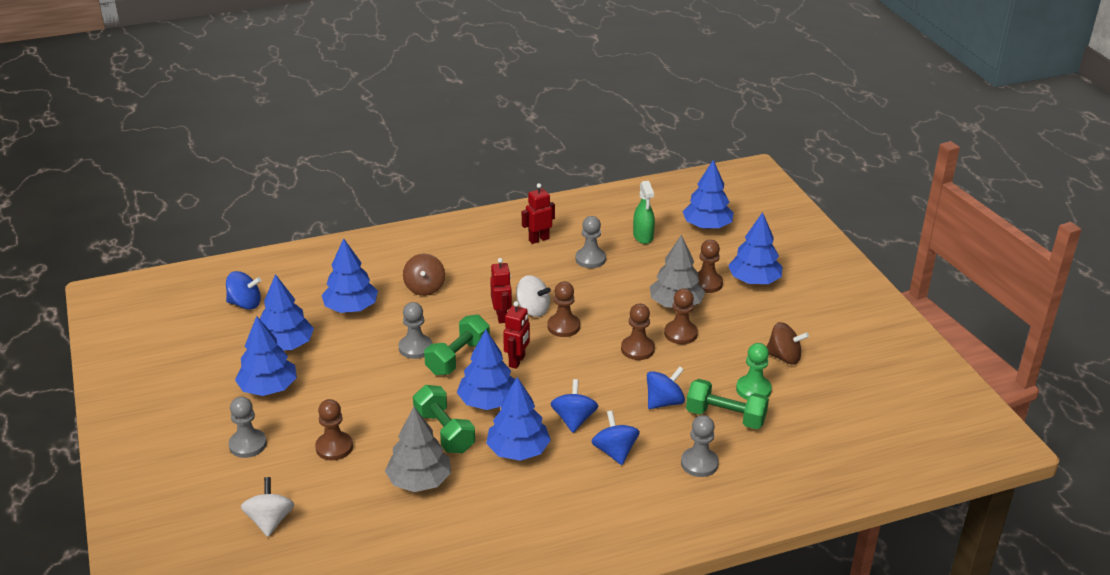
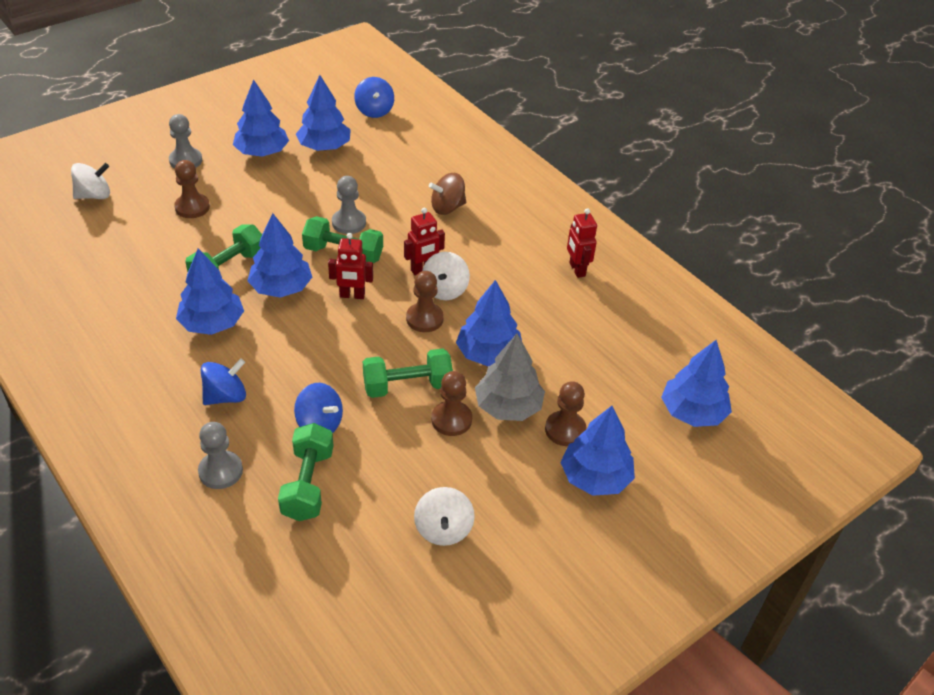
camera: 70 degrees right, 10 degrees up
blue tree [322,238,378,313] -> blue tree moved to [456,280,522,366]
grey tree [385,407,451,492] -> none
red robot [522,183,555,244] -> red robot turned 150 degrees counterclockwise [567,208,597,278]
blue spinning top [551,379,598,433] -> none
grey pawn [575,216,606,268] -> none
brown pawn [621,304,655,360] -> green dumbbell [363,348,453,398]
green spray bottle [633,181,655,244] -> none
green pawn [736,343,772,400] -> none
brown spinning top [767,322,809,365] -> white spinning top [414,487,475,546]

